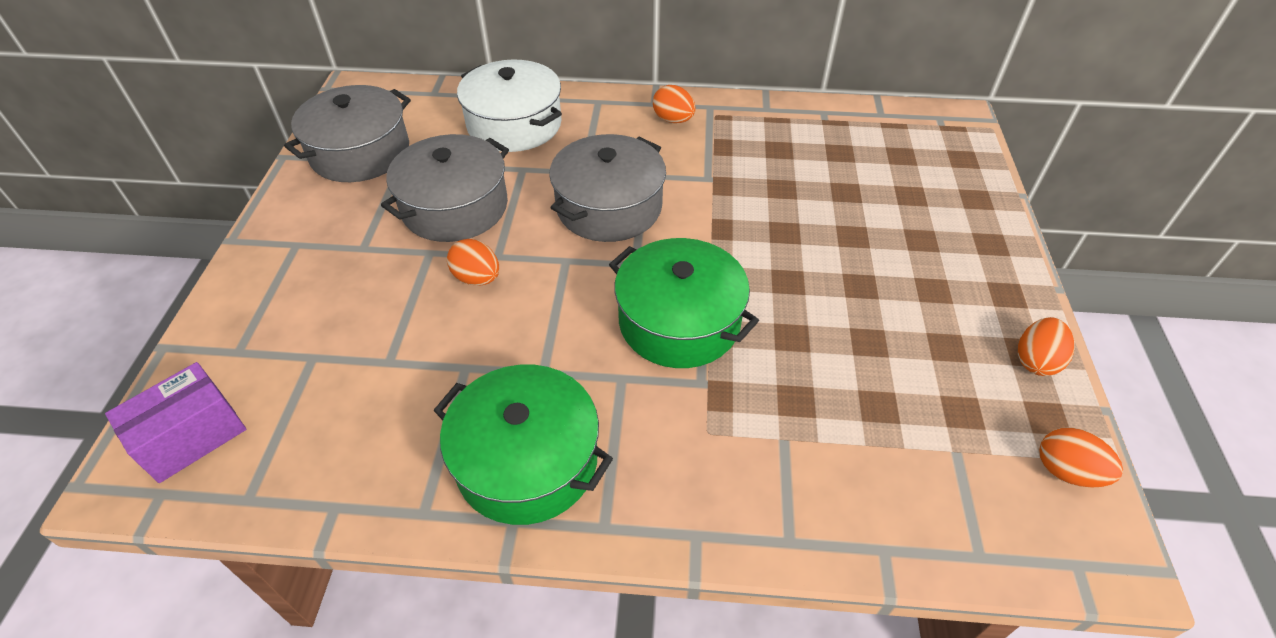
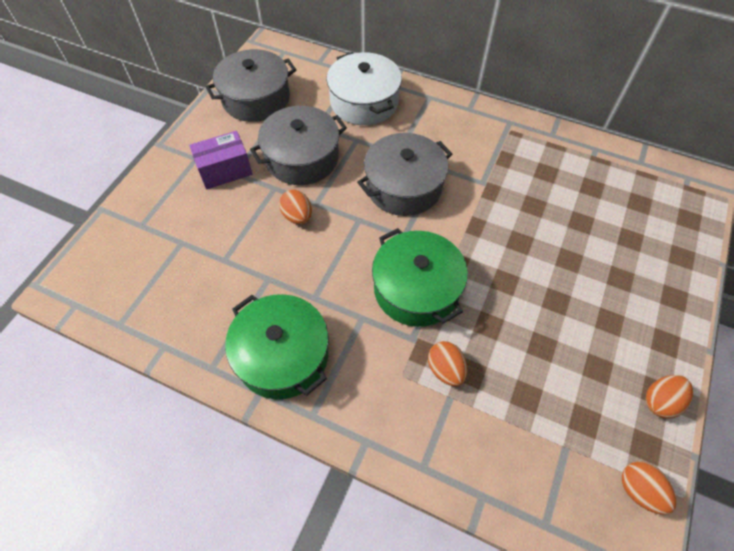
camera: 20 degrees right, 10 degrees up
purple box [105,362,246,483] -> purple box moved to [189,131,253,189]
orange egg [653,85,696,123] -> orange egg moved to [428,341,467,386]

